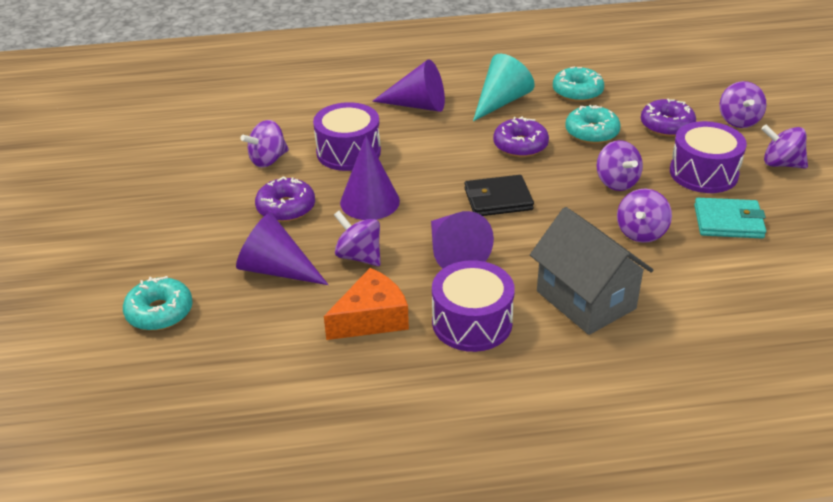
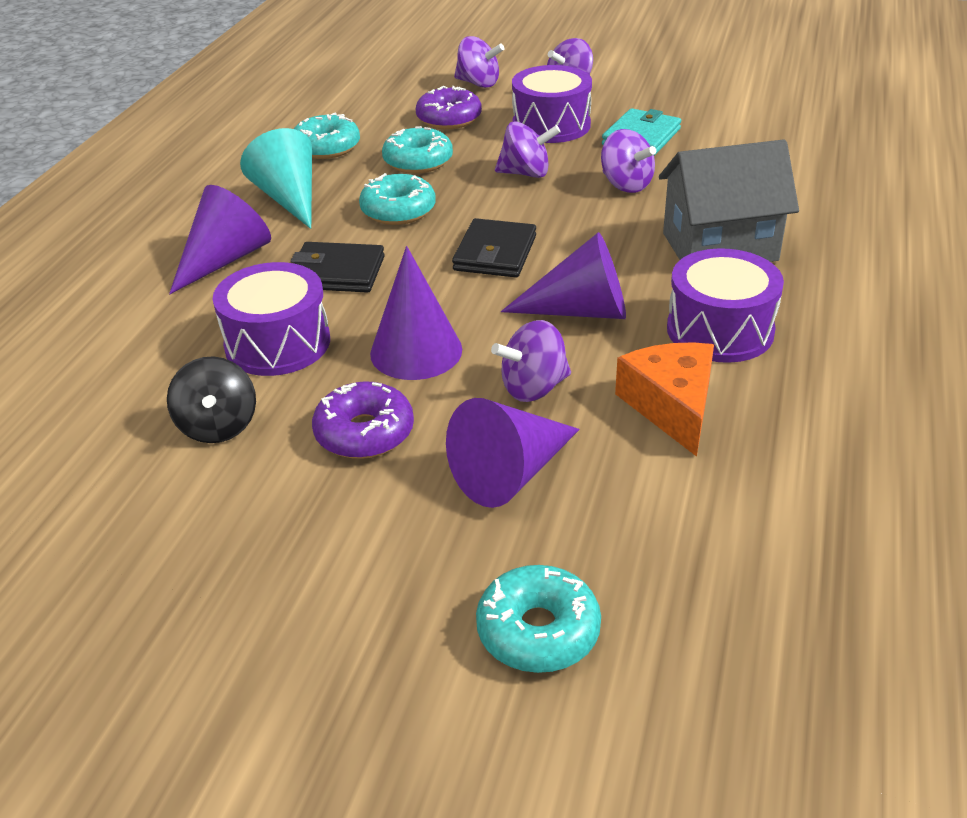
camera: 65 degrees left, 0 degrees up
purple spinning top [240,120,289,168] -> black spinning top [167,357,256,443]
purple donut [493,116,549,157] -> turquoise donut [359,173,436,225]
none -> black wallet [291,242,385,293]

